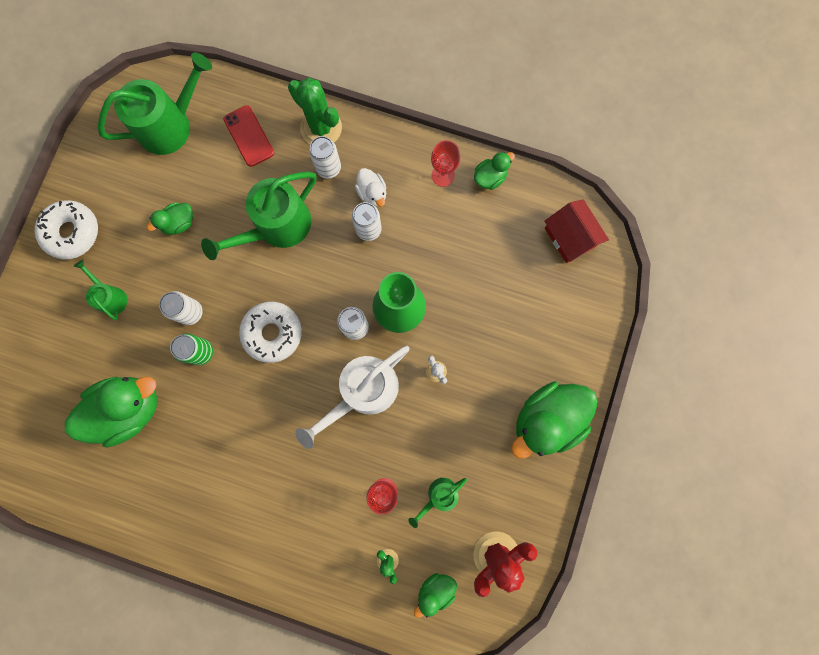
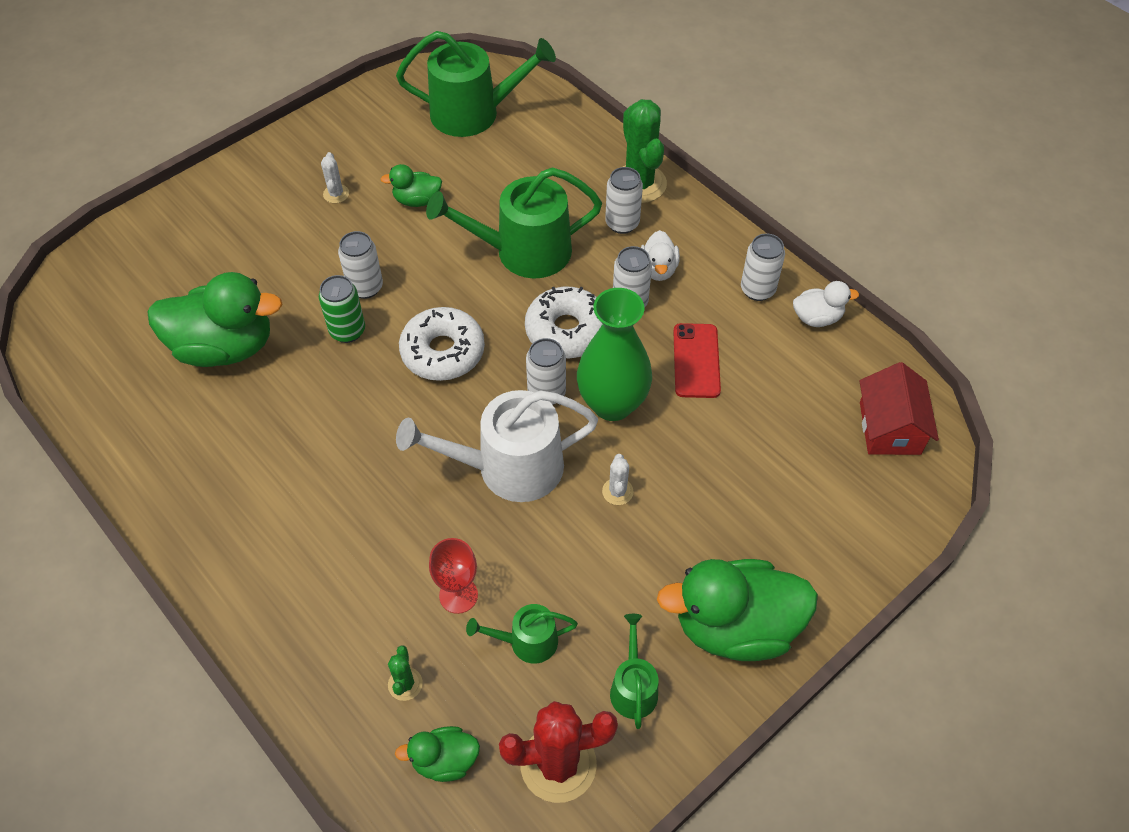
camera: 30 degrees right, 25 degrees down
white donut [35,200,98,260] -> white donut moved to [525,287,603,358]
green watering can [74,260,128,320] -> green watering can moved to [610,614,659,729]
red phone [223,105,274,167] -> red phone moved to [673,323,721,398]
red goblet [431,140,460,187] -> white can [741,234,785,301]
green duck [474,152,515,190] -> white duck [793,281,859,327]
none -> white cactus [321,152,349,203]

